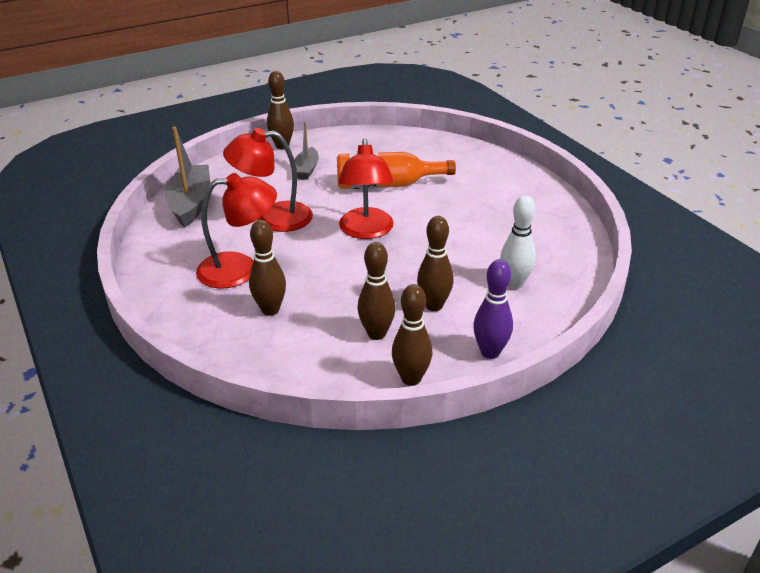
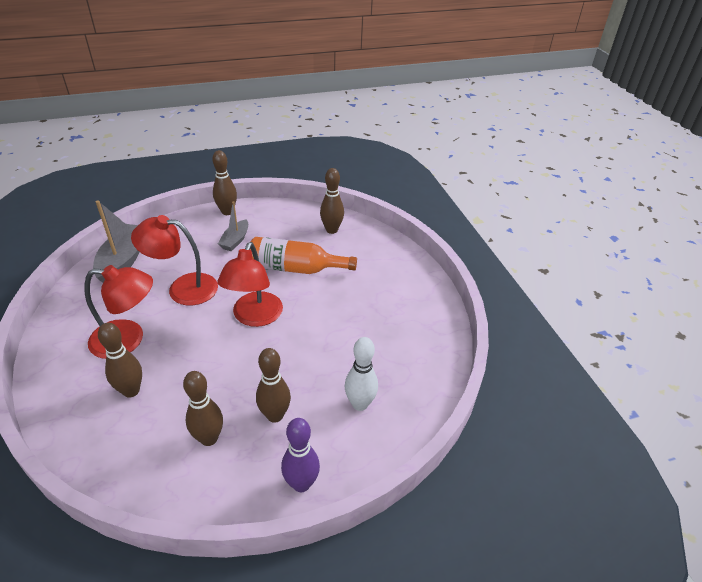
camera: 10 degrees right, 5 degrees up
brown bowling pin [392,284,432,386] -> brown bowling pin moved to [320,168,344,234]

